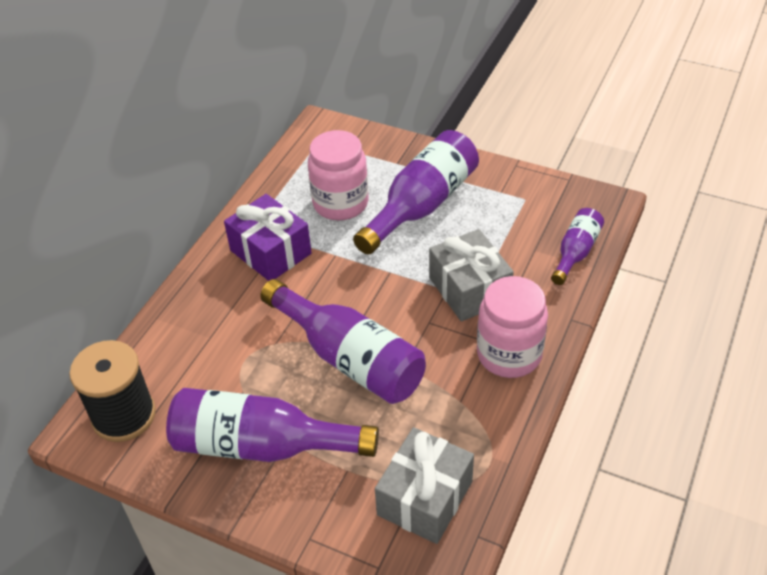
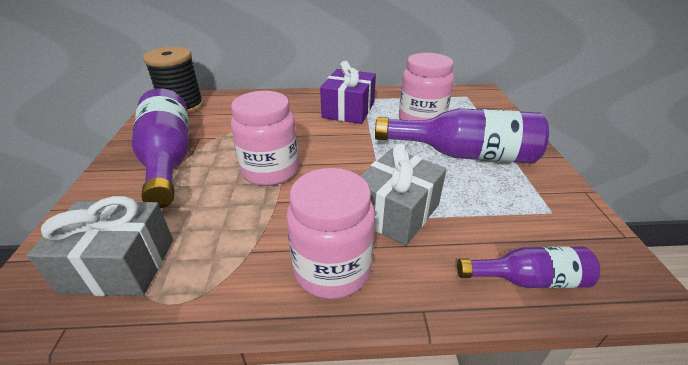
camera: 60 degrees right, 10 degrees down
purple bottle [260,279,426,404] -> pink jar [231,91,299,186]

